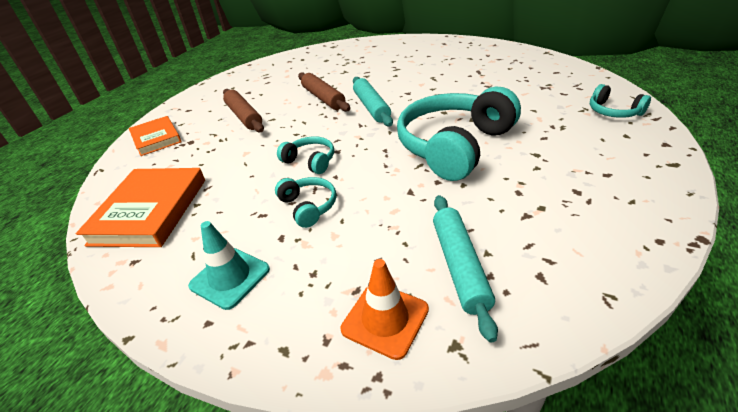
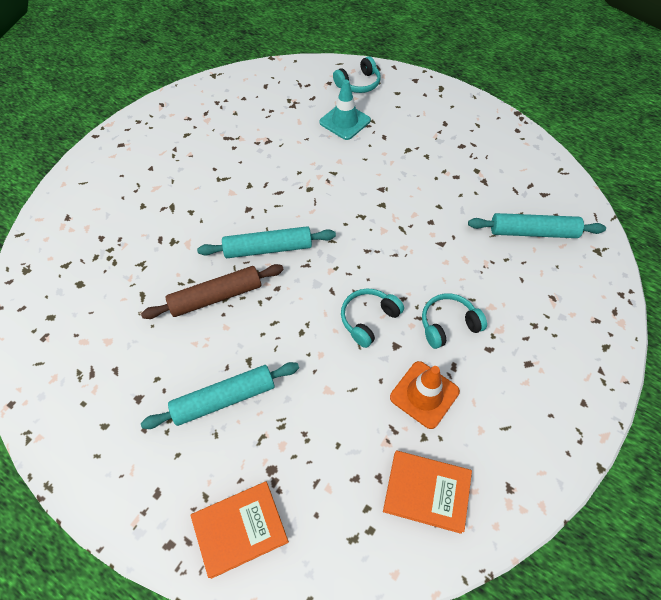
camera: 85 degrees left, 20 degrees up
orange book [76,168,205,247] -> orange book [383,451,472,534], size x0.65
turquoise traffic cone [188,221,270,310] -> turquoise traffic cone moved to [319,80,371,140]
brown rolling pin [223,89,264,132] -> turquoise rolling pin [141,362,299,429]
orange traffic cone [341,259,429,360] -> orange traffic cone moved to [390,361,460,429]
turquoise headphones [397,87,521,181] -> none

